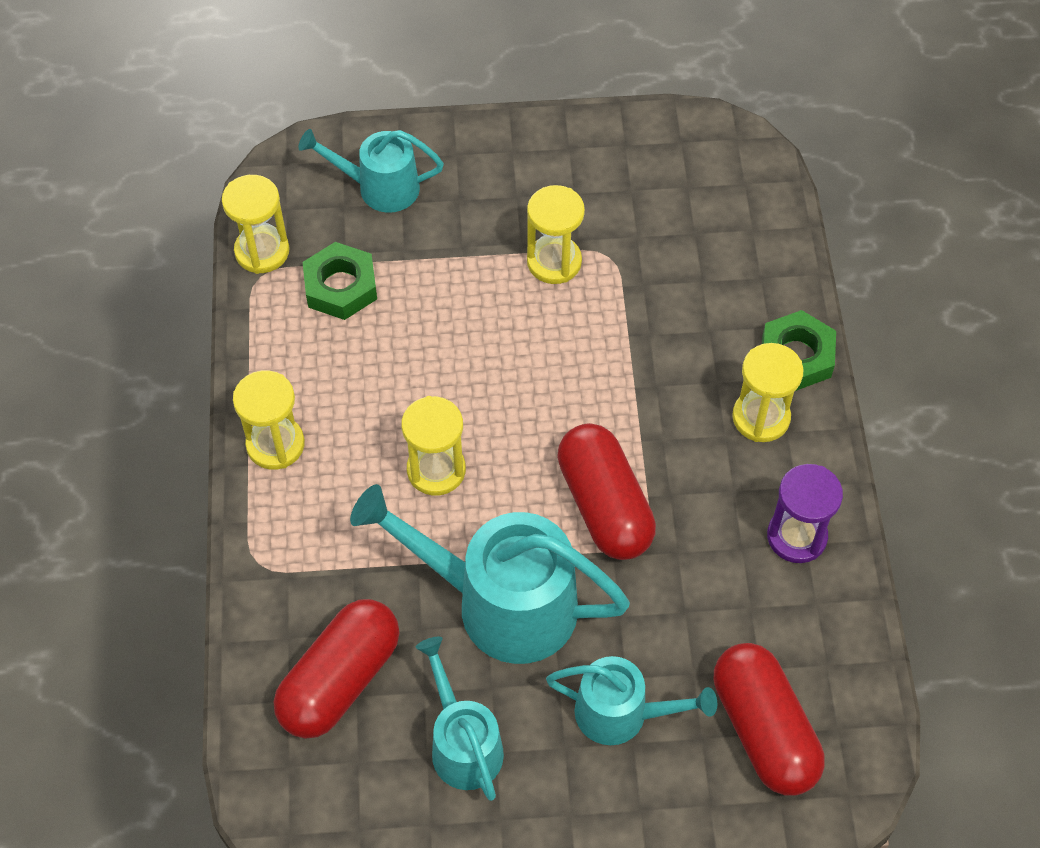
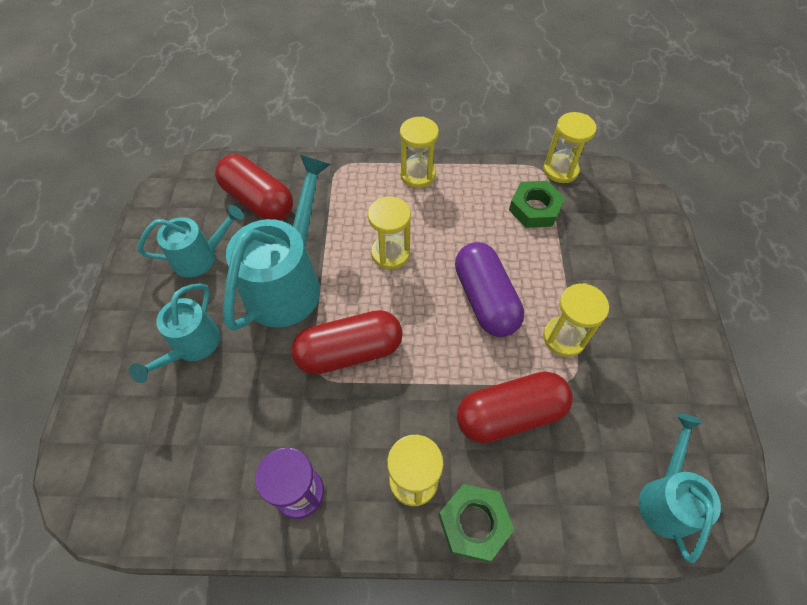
camera: 95 degrees right, 0 degrees up
turquoise watering can [298,129,444,213] -> turquoise watering can moved to [639,414,721,563]
red capsule [714,643,825,796] -> red capsule moved to [457,371,573,443]
none -> purple capsule [455,242,524,337]

